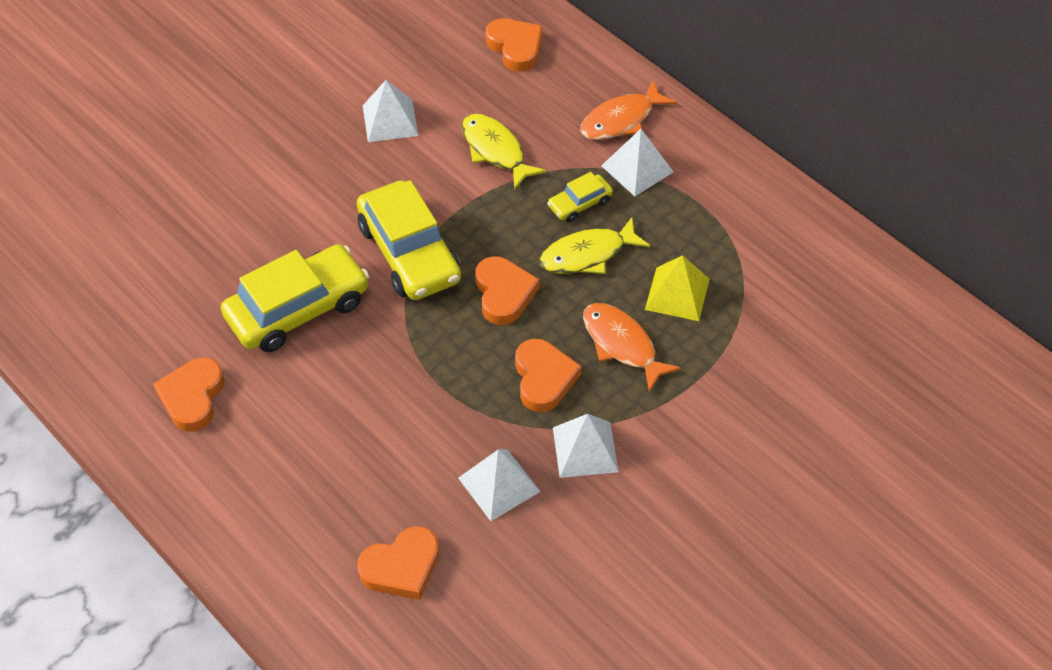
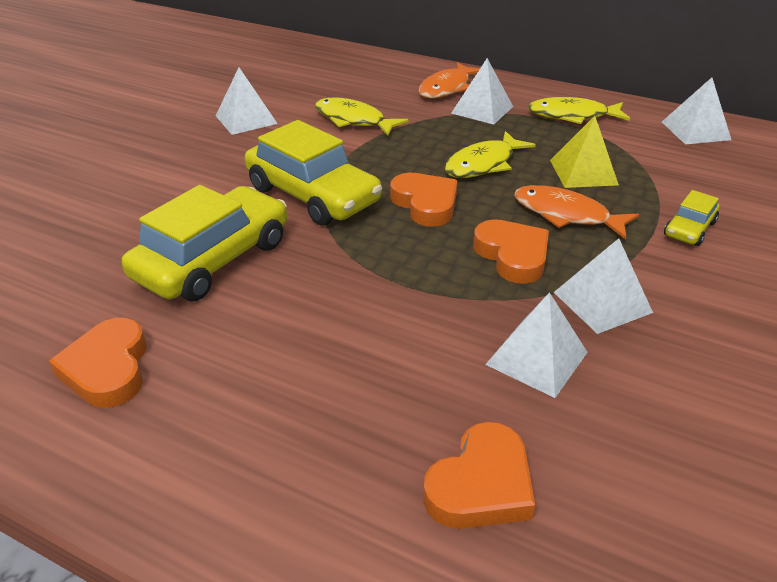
camera: 20 degrees left, 15 degrees down
orange heart [486,18,543,72] -> none
yellow car [547,172,613,222] -> yellow car moved to [664,190,719,246]
none -> yellow fish [528,97,630,124]
none -> white pyramid [662,77,731,144]

